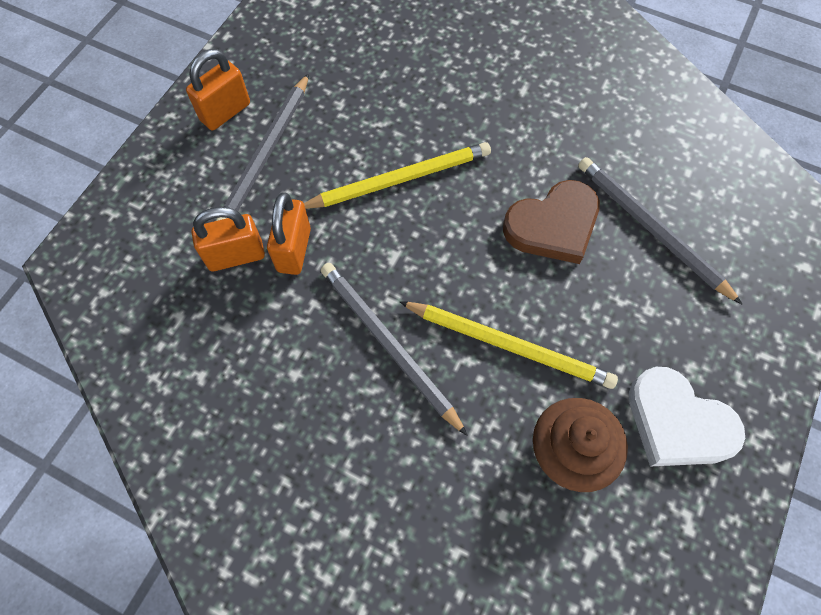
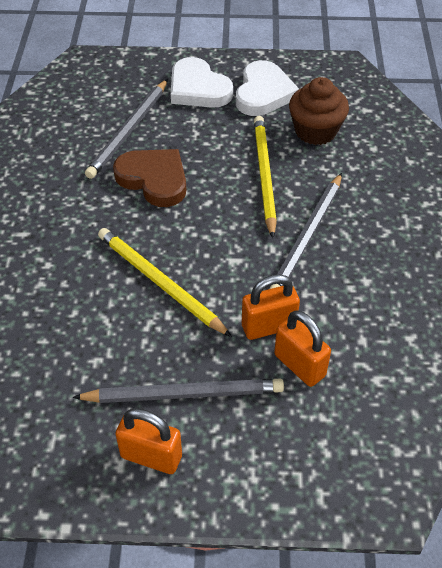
camera: 115 degrees left, 15 degrees down
none -> white heart [171,57,233,108]

